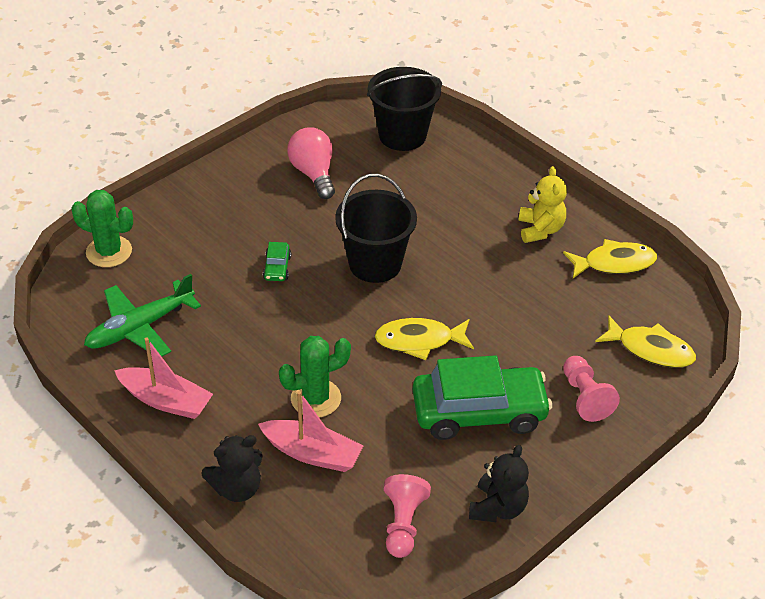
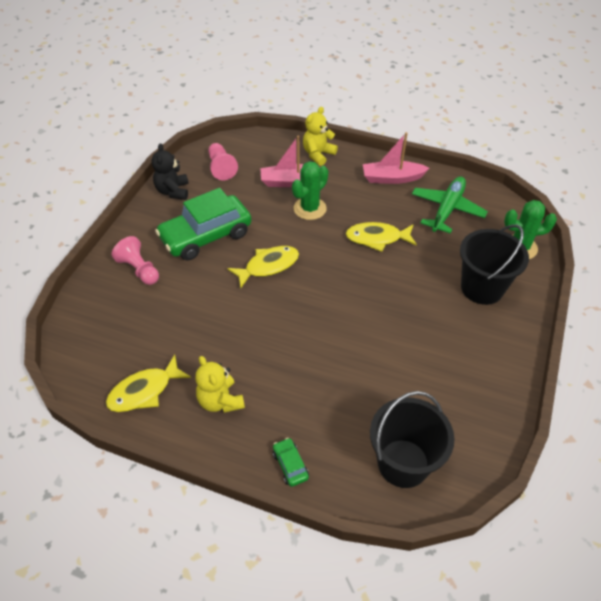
camera: 155 degrees right, 5 degrees up
black teddy bear [201,435,263,502] -> yellow teddy bear [303,107,338,166]
green car [263,242,291,281] -> green car moved to [273,438,309,487]
pink light bulb [287,128,335,199] -> none
black bucket [335,174,417,283] -> black bucket moved to [460,225,529,305]
yellow fish [595,315,696,368] -> yellow fish moved to [346,222,417,252]

